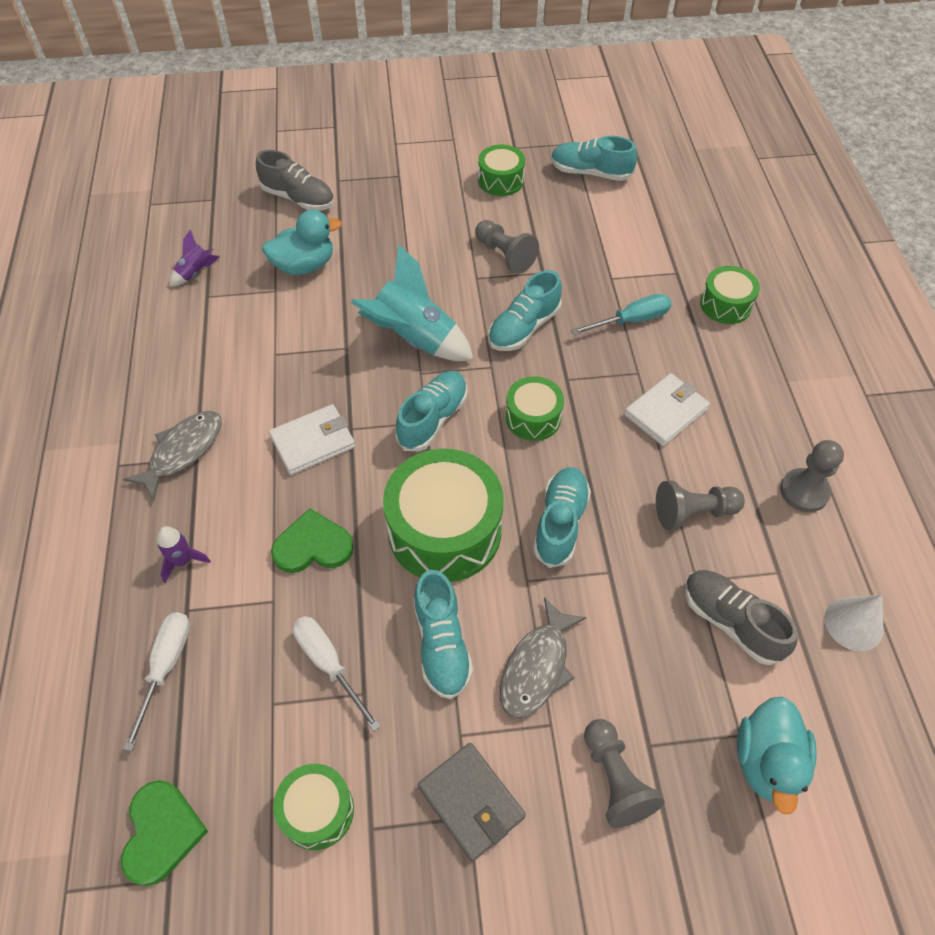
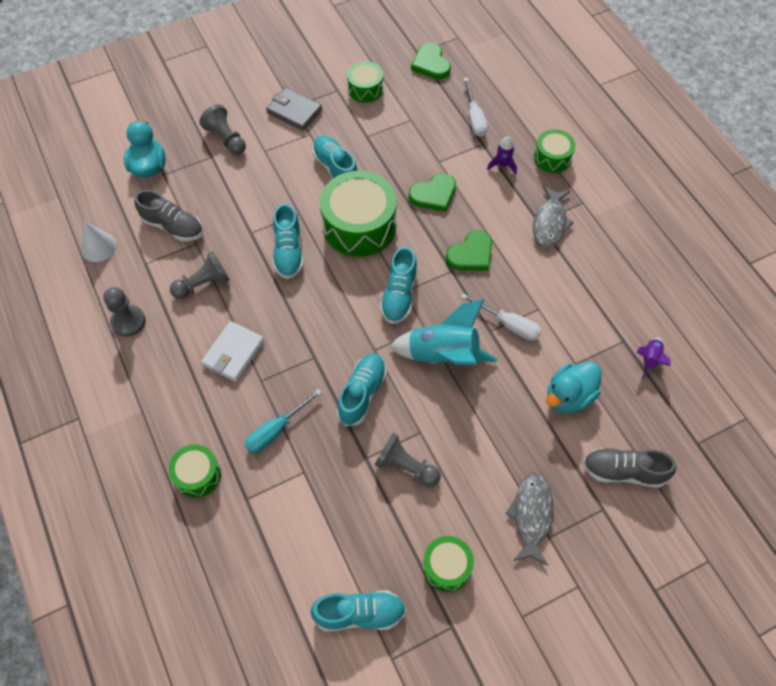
camera: 160 degrees right, 5 degrees up
white wallet [269,404,355,475] -> green heart [446,230,492,271]
white screwdriver [293,616,381,732] -> white screwdriver moved to [461,293,541,341]
grey fish [500,597,587,718] -> grey fish moved to [505,473,553,566]
green drum [505,376,564,441] -> green drum moved to [534,129,576,173]

